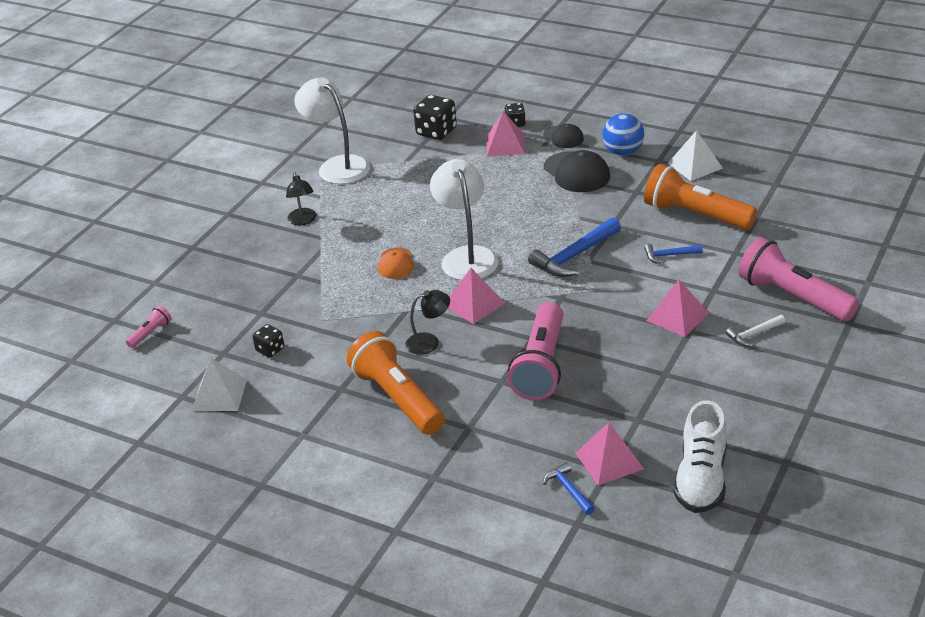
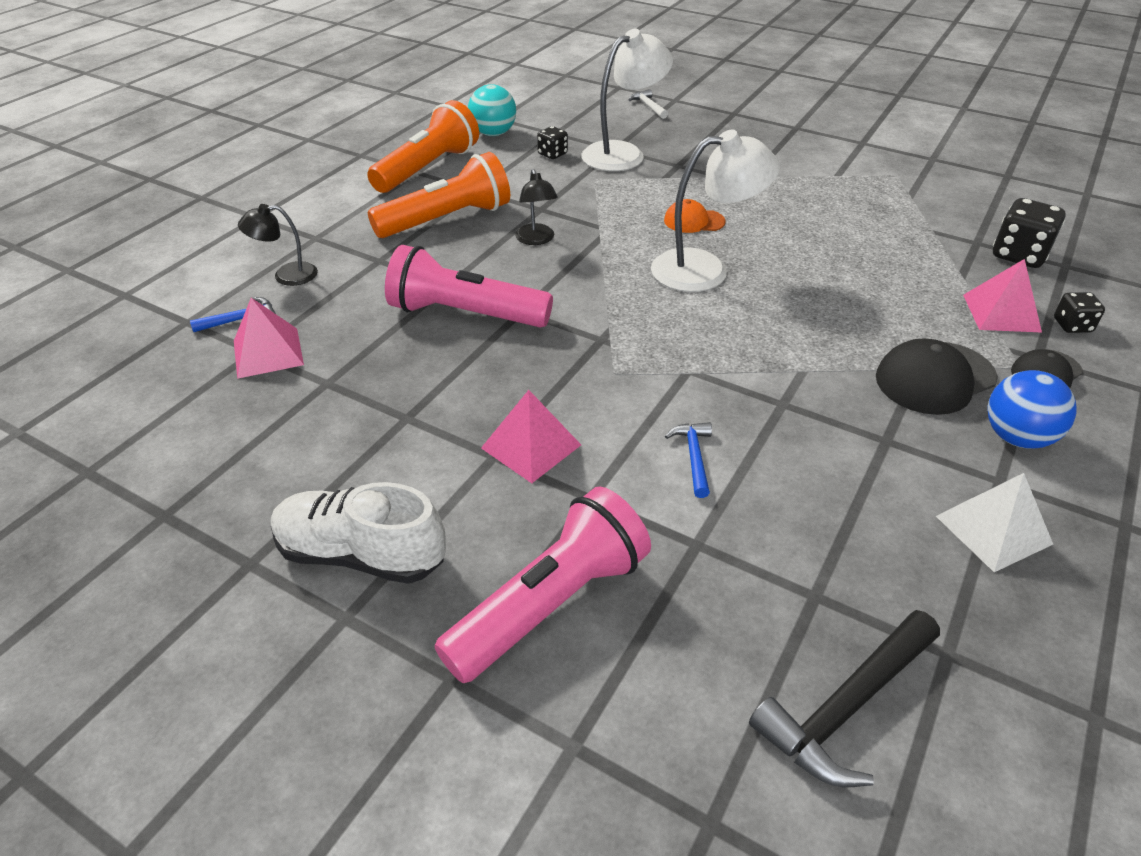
camera: 90 degrees right, 5 degrees up
pink flashlight [126,305,171,348] -> none
white pyramid [192,358,247,411] -> turquoise ball [468,84,516,136]
black lamp [286,173,317,225] -> black lamp moved to [238,204,318,286]
white lamp [294,77,370,184] -> white lamp moved to [581,29,673,171]
pink pyramid [448,268,505,324] -> none
blue hammer [528,217,621,277] -> none
orange flashlight [644,164,757,230] -> orange flashlight moved to [367,100,479,193]
white shoe [674,400,727,513] -> white shoe moved to [271,482,446,584]
white hammer [726,315,786,346] -> white hammer moved to [629,89,668,119]
none -> black hammer [749,610,940,787]

